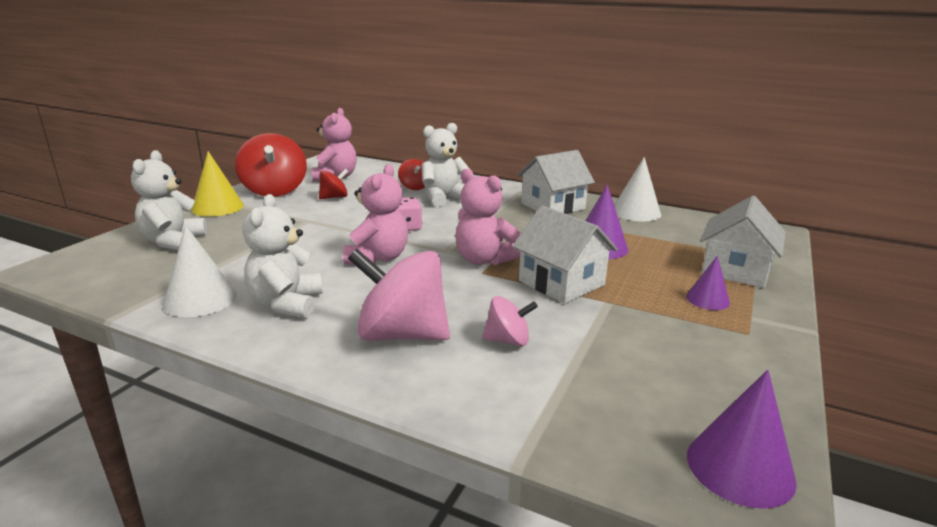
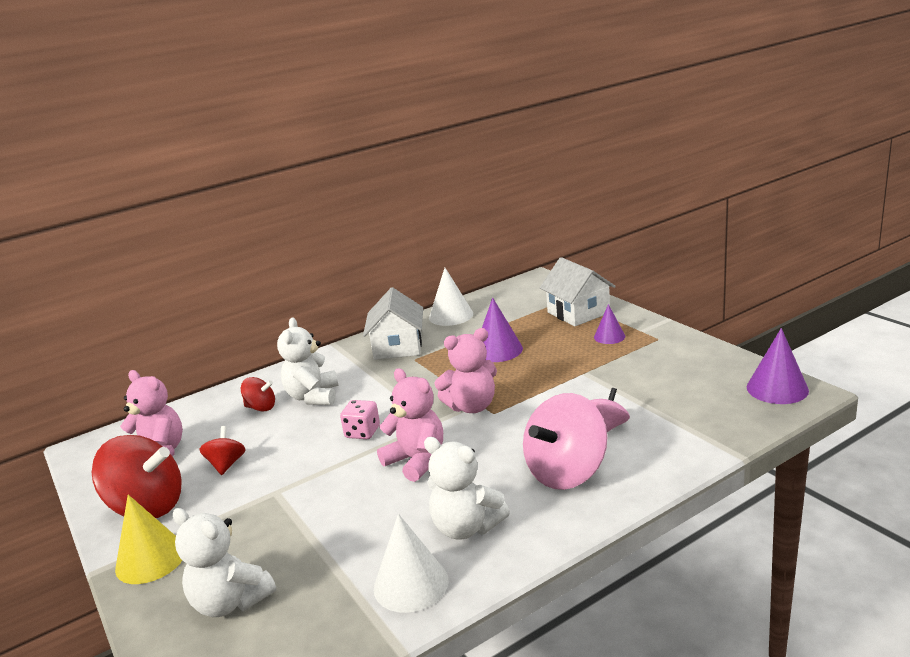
camera: 55 degrees left, 0 degrees up
white house [512,205,618,304] -> none

